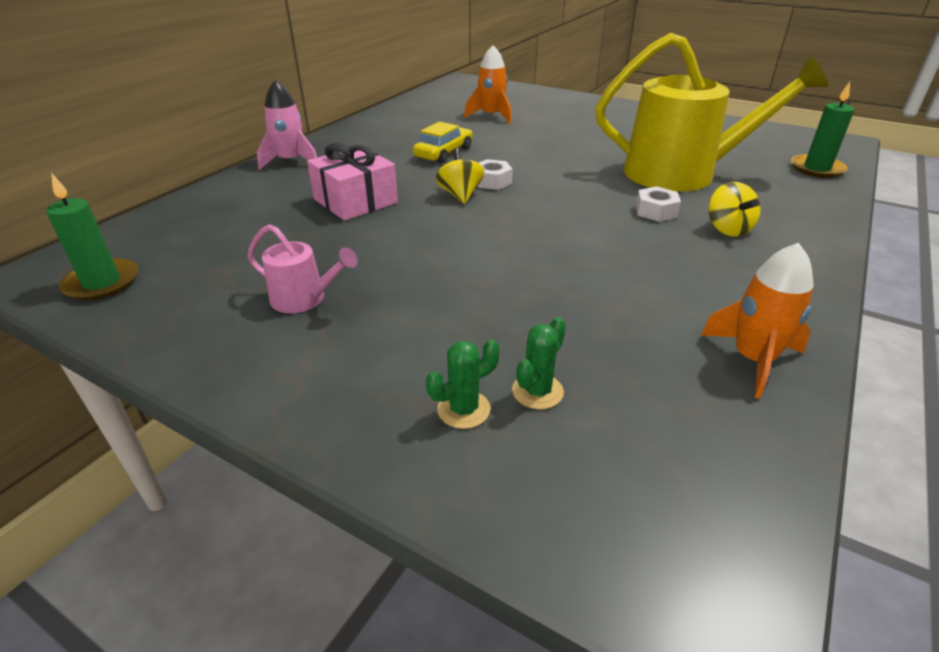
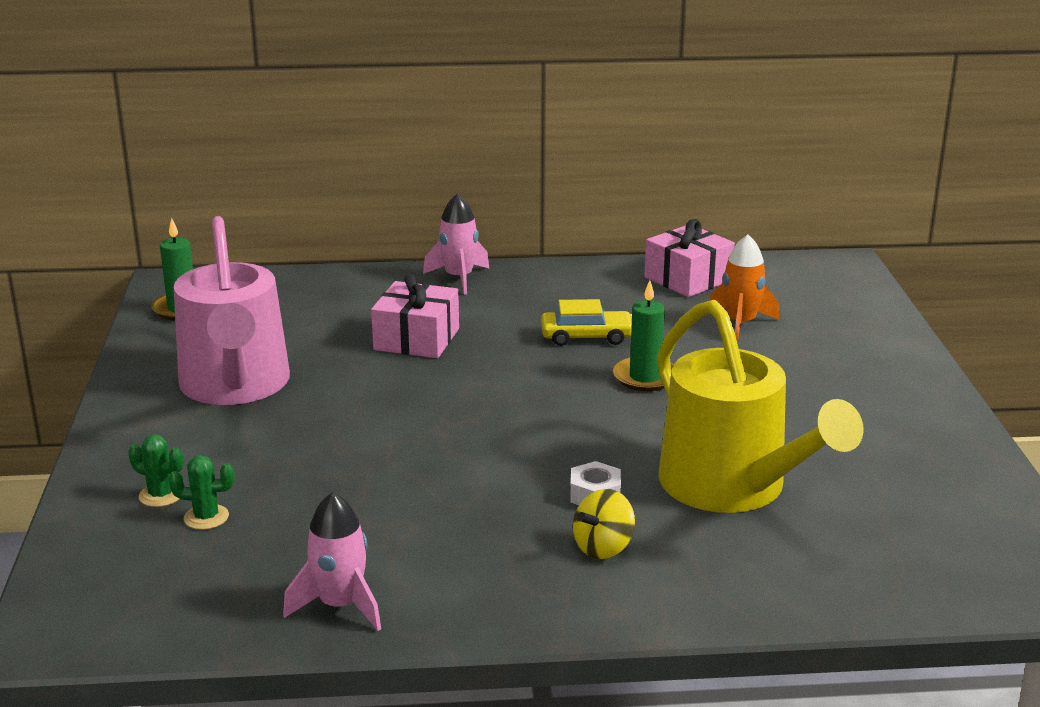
camera: 55 degrees right, 10 degrees down
pink watering can [247,224,358,313] -> pink watering can [174,216,290,405], size x2.29
yellow spinning top [436,148,484,204] -> none
white nut [477,159,513,190] -> none
orange rocket [701,243,814,399] -> pink rocket [283,492,381,631]
green candle [791,82,854,178] -> green candle moved to [613,280,674,391]
none -> pink gift [644,219,735,297]

